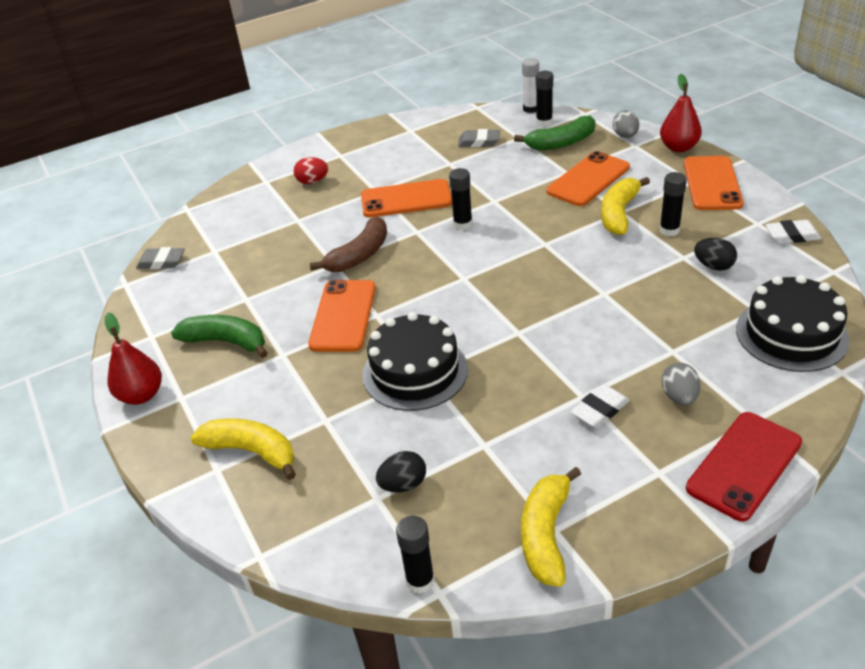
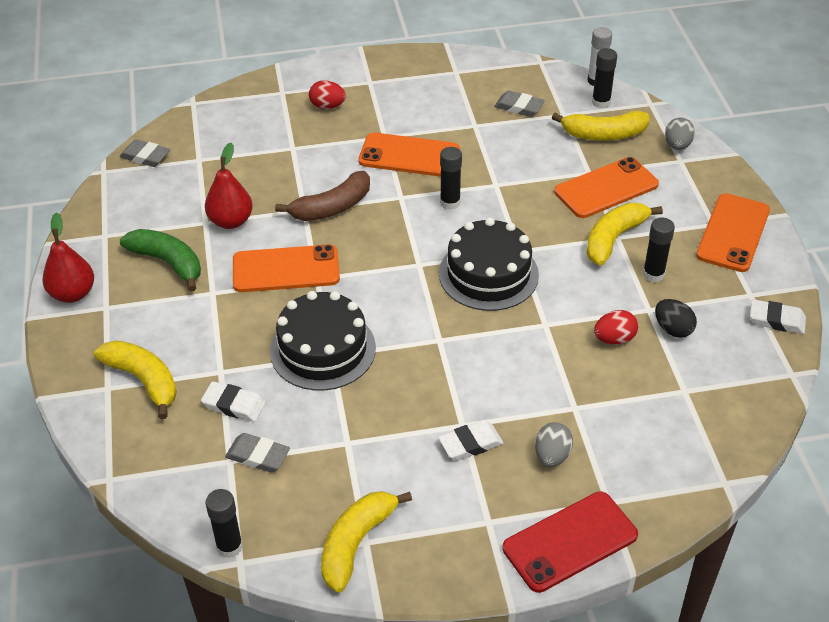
camera: 15 degrees right, 5 degrees up
orange phone [308,280,376,352] -> orange phone turned 60 degrees clockwise [233,244,340,292]
black egg [376,451,426,492] -> grey eraser [225,433,290,472]
green banana [514,116,595,150] -> yellow banana [552,111,649,140]
red pear [660,74,702,152] -> red pear moved to [205,143,253,229]
black cake [736,275,850,372] -> black cake moved to [439,218,539,311]
none -> white eraser [201,381,266,422]
none -> red egg [594,310,638,345]

